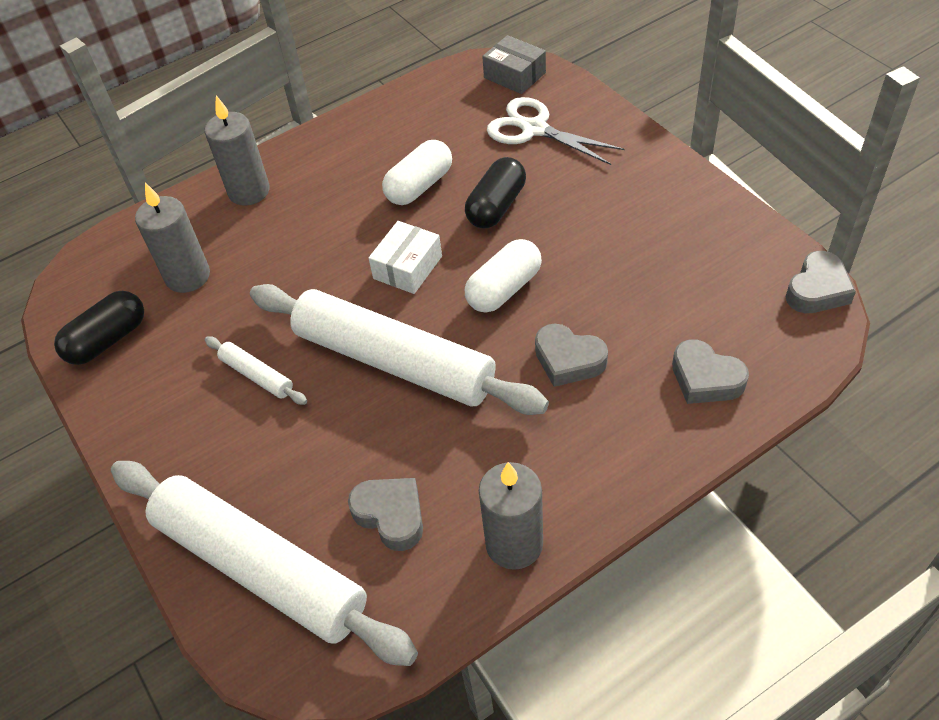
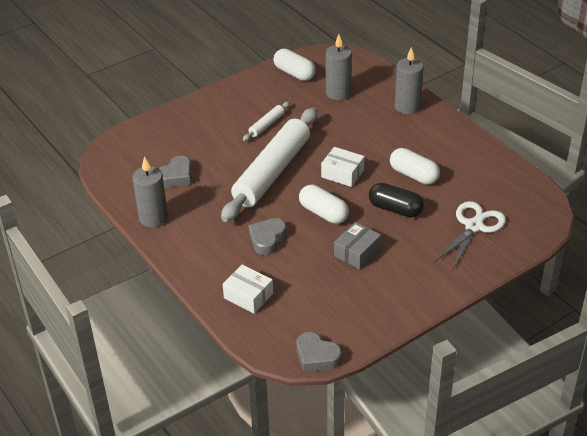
camera: 85 degrees right, 10 degrees down
black capsule [54,291,144,365] -> white capsule [274,49,316,81]
white rolling pin [111,461,418,666] -> none
grey box [482,35,546,94] -> grey box moved to [334,222,381,269]
grey heart [672,339,749,404] -> white box [223,265,273,314]

